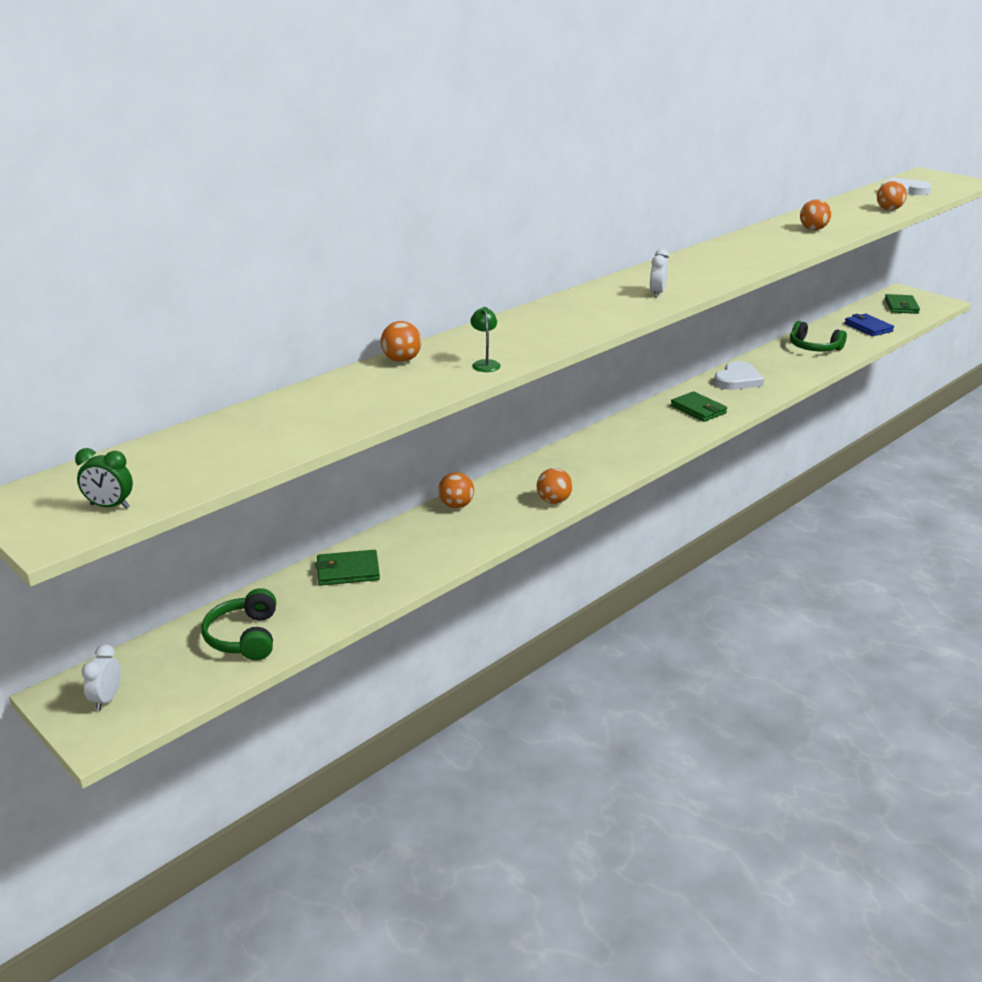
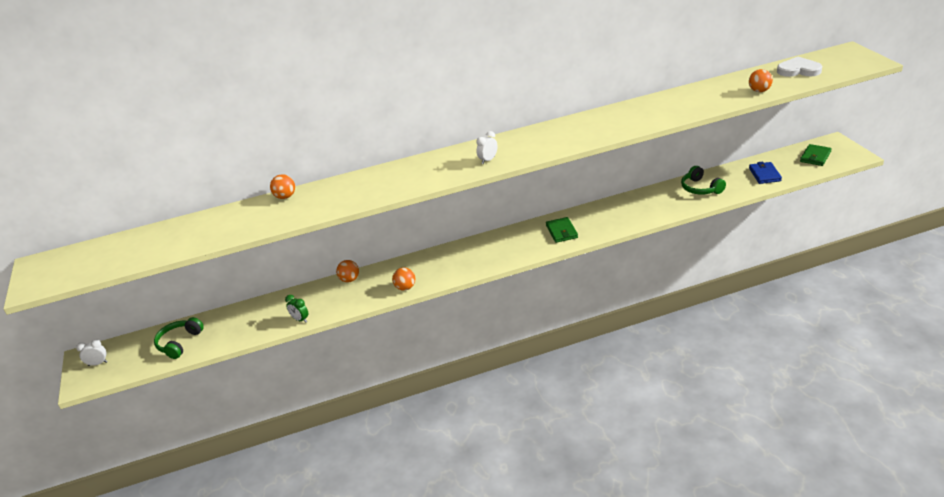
camera: 30 degrees right, 5 degrees up
green clock [75,448,133,509] -> green clock moved to [285,295,309,323]
white clock [81,645,121,711] -> white clock turned 45 degrees clockwise [76,340,108,366]
green wallet [315,550,380,586] -> none
green lamp [470,307,501,372] -> none
white heart [714,361,764,390] -> none
orange ball [800,199,831,230] -> none

